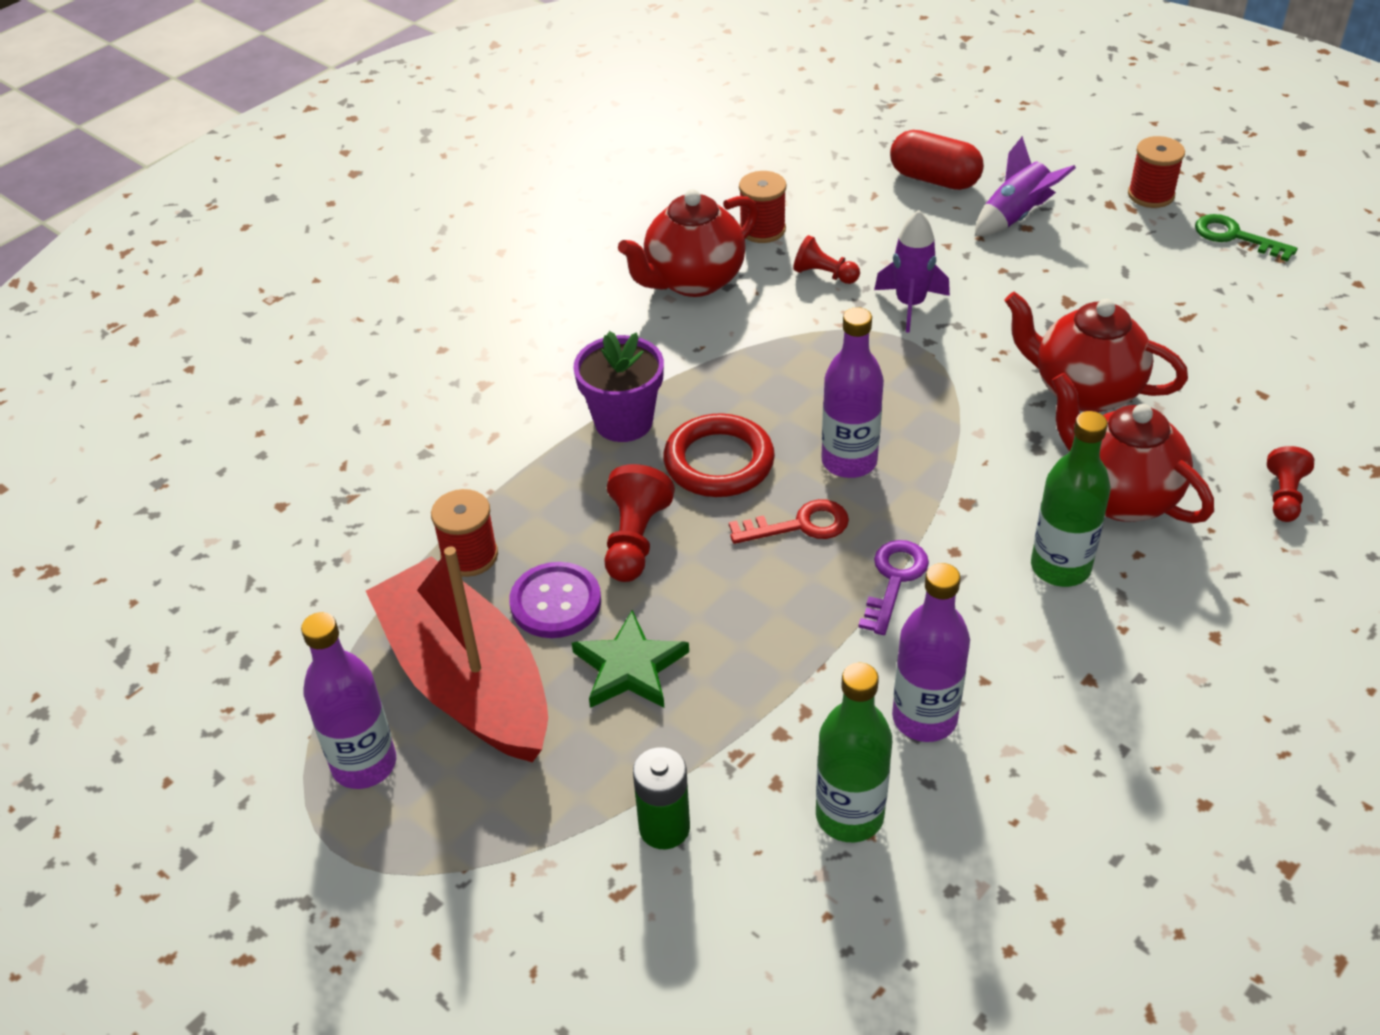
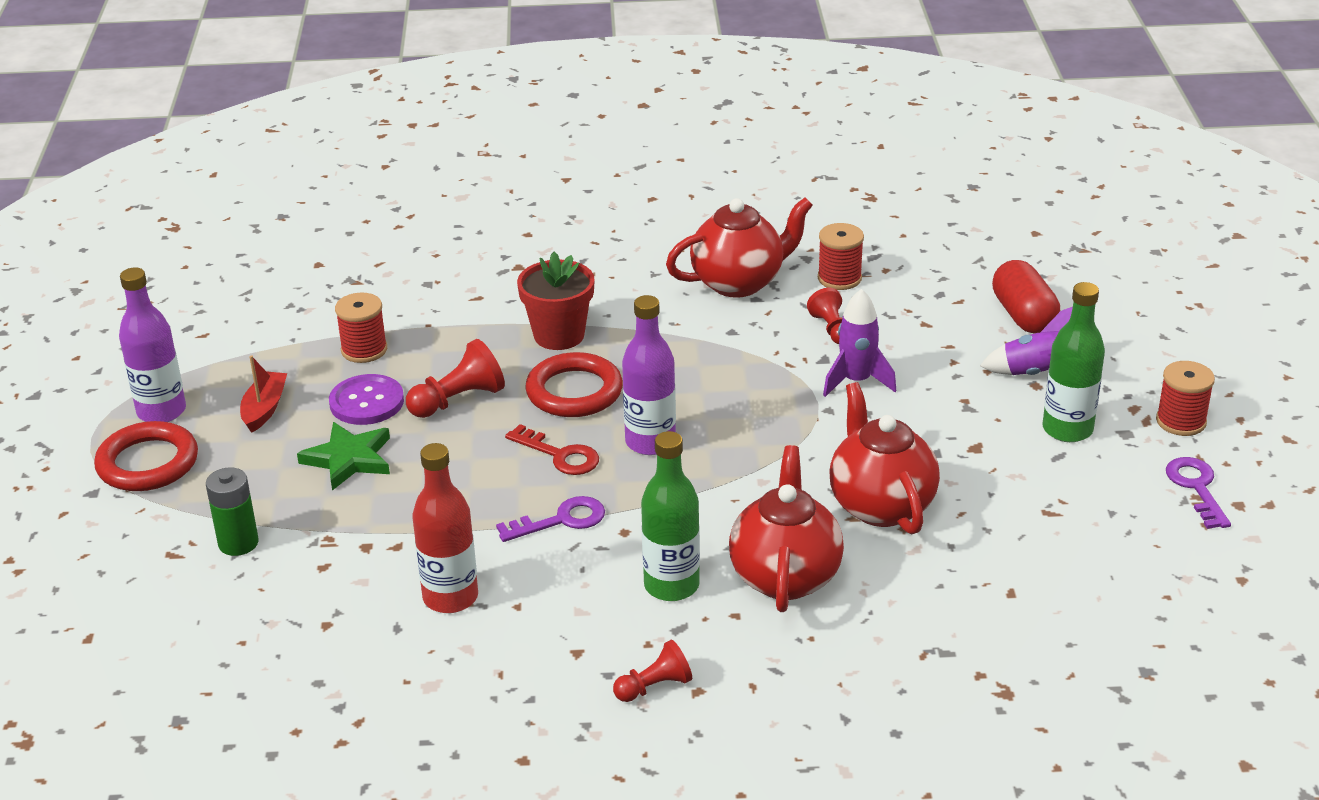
camera: 45 degrees right, 10 degrees down
red boat [366,546,548,762] -> red boat [240,355,287,433], size x0.41
purple flower pot [574,331,664,442] -> red flower pot [517,252,595,350]
red teapot [618,189,759,297] -> red teapot turned 150 degrees clockwise [666,198,813,298]
green bottle [816,663,892,842] -> green bottle moved to [1043,282,1105,442]
purple bottle [892,563,970,742] -> red bottle [412,443,478,613]
green key [1195,214,1298,262] -> purple key [1166,457,1231,529]
red pawn [1267,446,1314,522] -> red pawn moved to [613,640,692,702]
none -> red ring [94,421,198,491]

